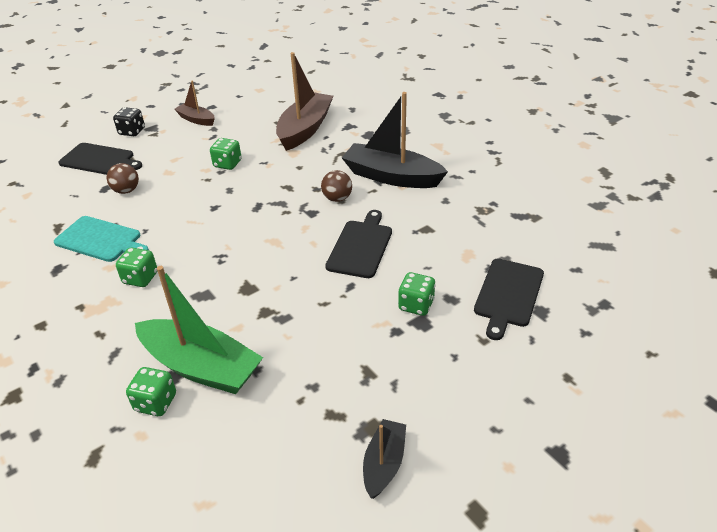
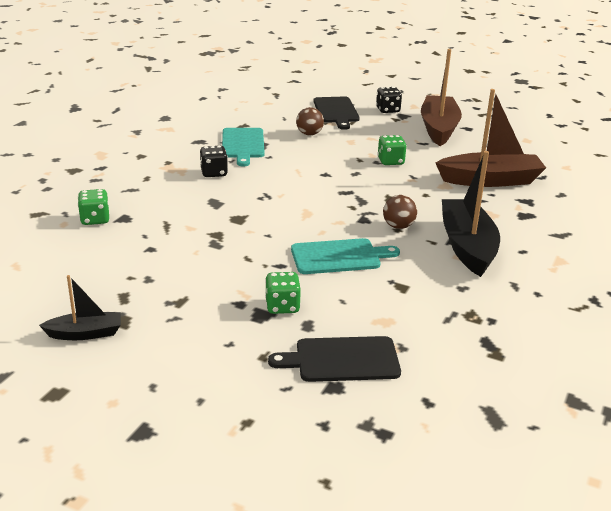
camera: 60 degrees right, 10 degrees down
green dice [116,248,157,287] -> black dice [200,146,228,177]
green boat [135,266,263,394] -> none
brown boat [174,80,215,126] -> brown boat [421,49,462,146], size x1.88
black cutting board [325,210,392,278] -> turquoise cutting board [291,238,400,274]

